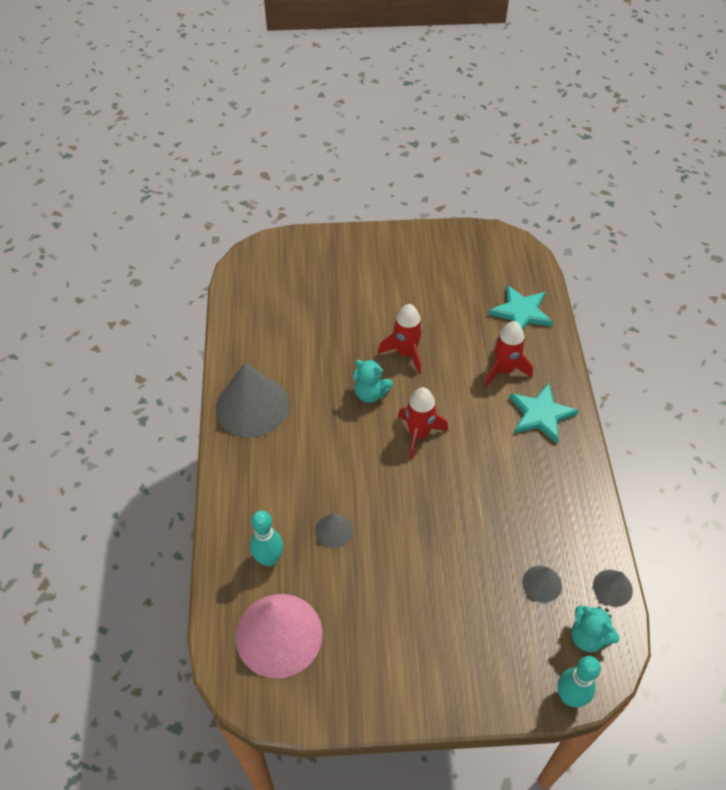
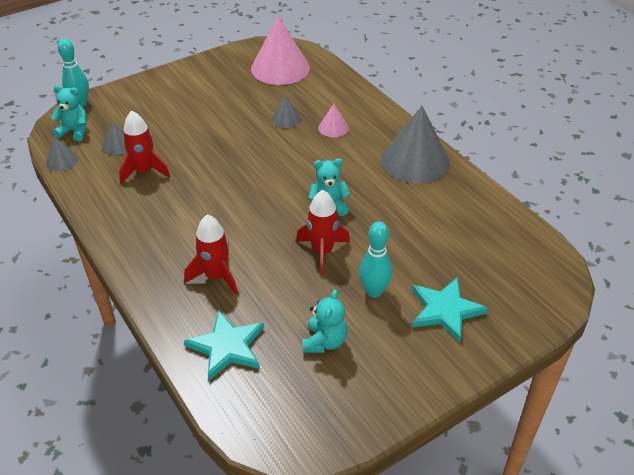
camera: 150 degrees right, 10 degrees down
turquoise bowling pin [250,510,284,566] -> turquoise bowling pin moved to [359,222,392,298]
red rocket [398,387,448,460] -> red rocket moved to [119,111,170,184]
turquoise star [509,383,579,444] -> turquoise star moved to [412,277,488,342]
none -> turquoise teddy bear [303,289,347,353]
none -> pink cone [318,104,349,137]

